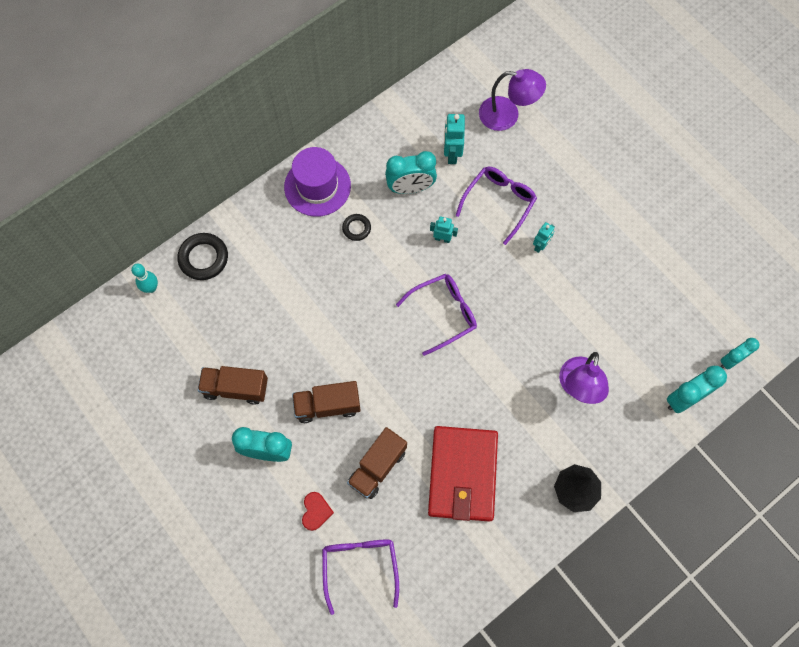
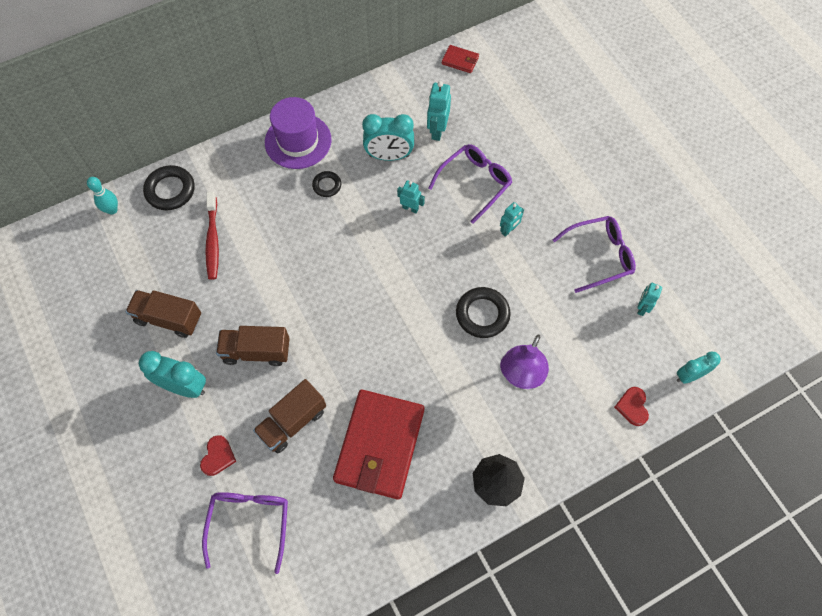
camera: 10 degrees right, 5 degrees down
purple glasses [396,274,477,356] -> purple glasses moved to [553,216,636,293]
purple lamp [479,69,546,131] -> none
turquoise clock [667,366,727,413] -> red heart [614,387,649,426]
none -> red toothbrush [205,192,219,280]
none -> red wallet [442,45,479,73]
none -> black ring [456,287,511,338]
none -> turquoise robot [637,283,662,316]

